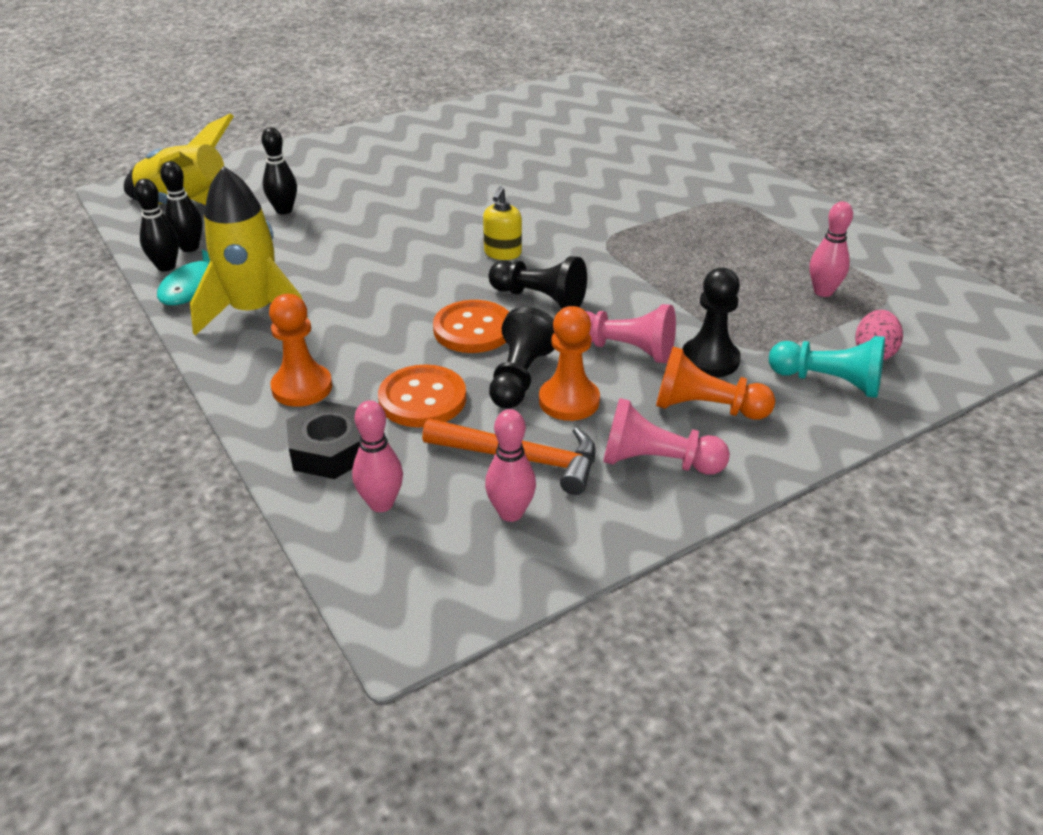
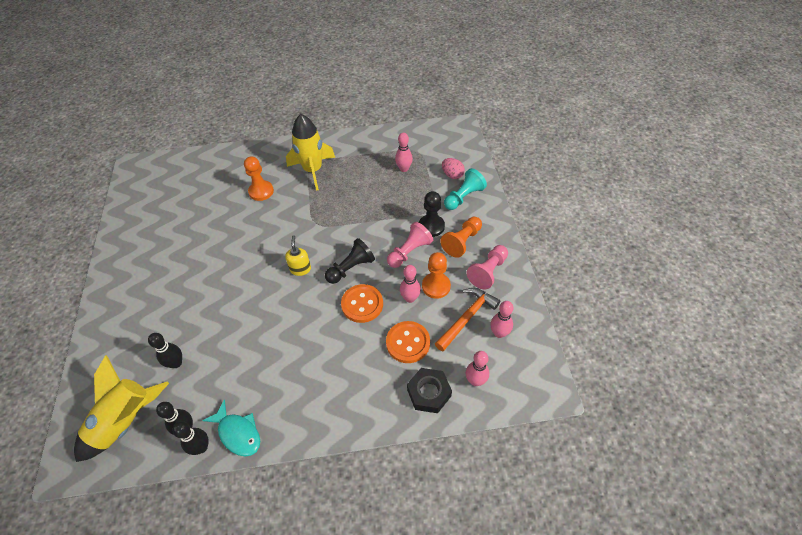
camera: 65 degrees left, 15 degrees up
yellow rocket [190,166,308,335] -> yellow rocket moved to [286,114,335,191]
orange pawn [269,294,332,407] -> orange pawn moved to [244,156,274,201]
yellow soap dispenser [483,186,522,260] -> yellow soap dispenser turned 135 degrees counterclockwise [285,235,311,276]
black pawn [489,307,554,409] -> pink bowling pin [400,265,421,303]

